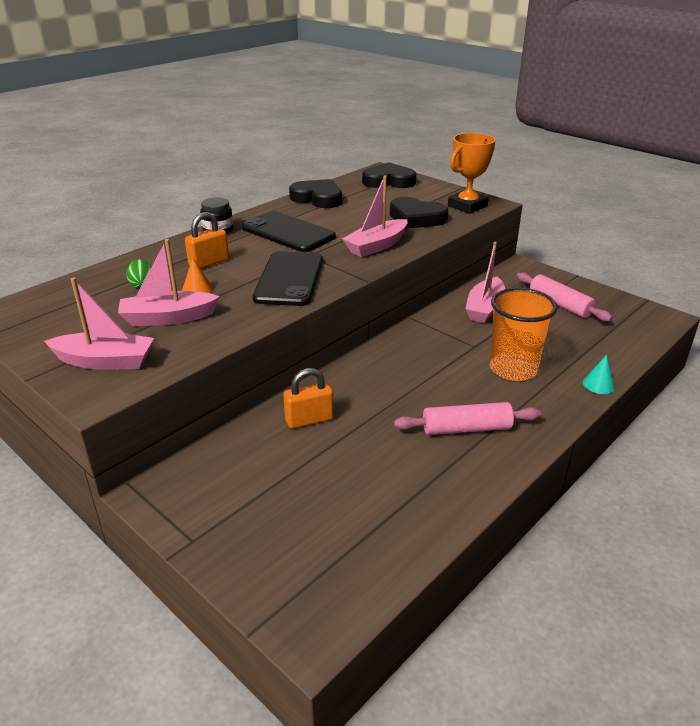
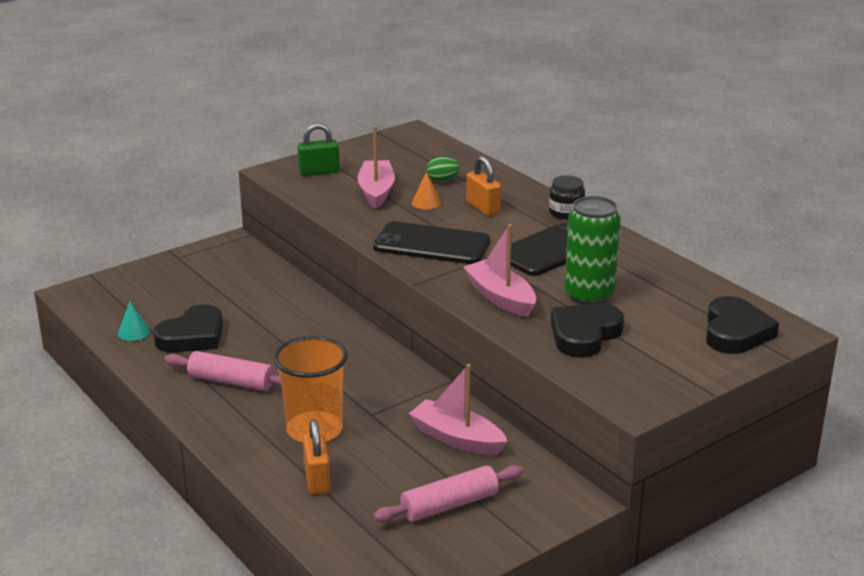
camera: 100 degrees right, 5 degrees down
pink boat [44,278,154,370] -> green padlock [298,123,340,176]
orange padlock [284,368,334,429] -> orange padlock moved to [303,419,331,495]
black heart [289,179,342,208] -> black heart moved to [153,304,223,353]
pink rolling pin [394,402,541,435] -> pink rolling pin turned 75 degrees counterclockwise [164,351,281,391]
orange trophy [448,133,496,214] -> none
turquoise cone [583,355,615,394] -> turquoise cone moved to [118,302,150,341]
none -> green can [565,196,620,305]

